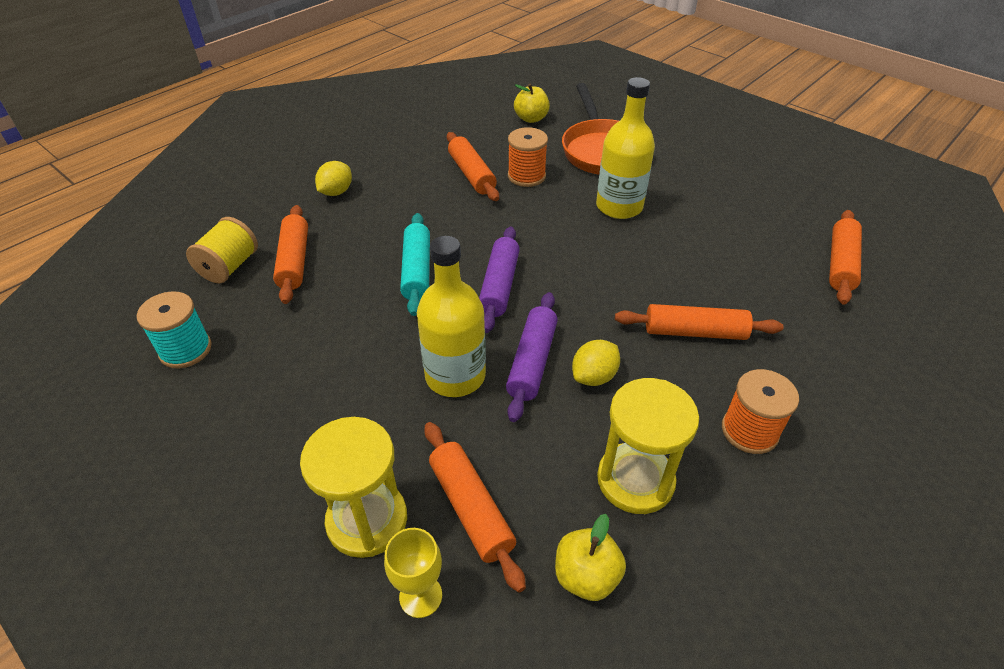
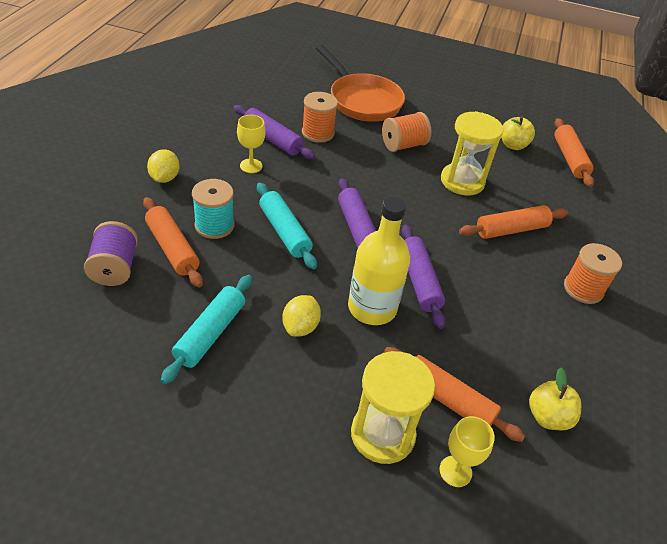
camera: 30 degrees left, 0 degrees up
turquoise spool [137,291,212,368] -> turquoise spool moved to [192,179,234,239]
yellow spool [186,217,258,284] -> purple spool [84,221,138,286]
orange rolling pin [447,132,499,201] -> purple rolling pin [233,105,315,159]
yellow apple [514,84,550,123] -> yellow apple moved to [502,116,535,150]
yellow lemon [572,340,620,386] -> yellow lemon moved to [282,295,321,337]
yellow bottle [596,77,655,219] -> orange spool [382,112,432,152]
yellow hourglass [597,378,699,514] -> yellow hourglass moved to [441,111,503,196]
none -> turquoise rolling pin [161,275,252,384]
none -> yellow goblet [237,115,266,173]

